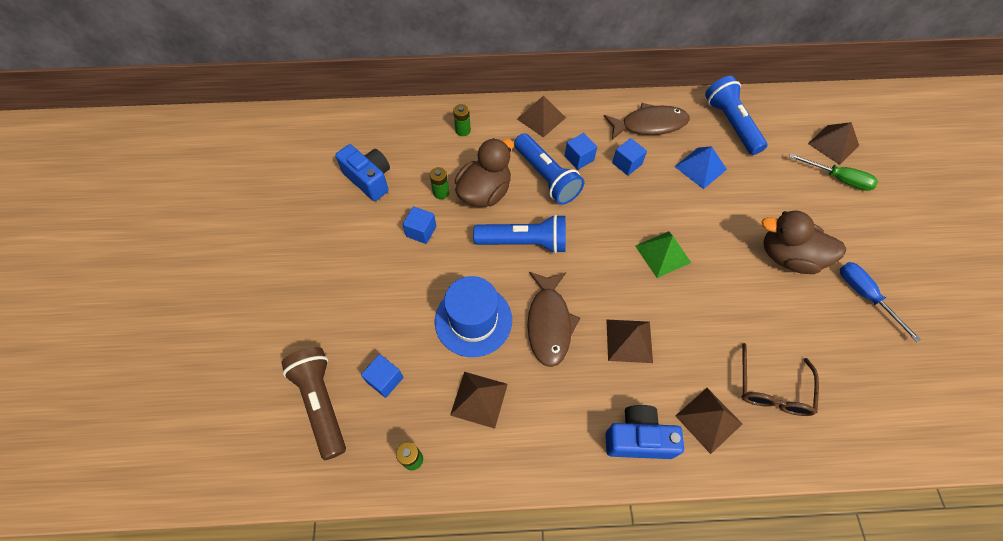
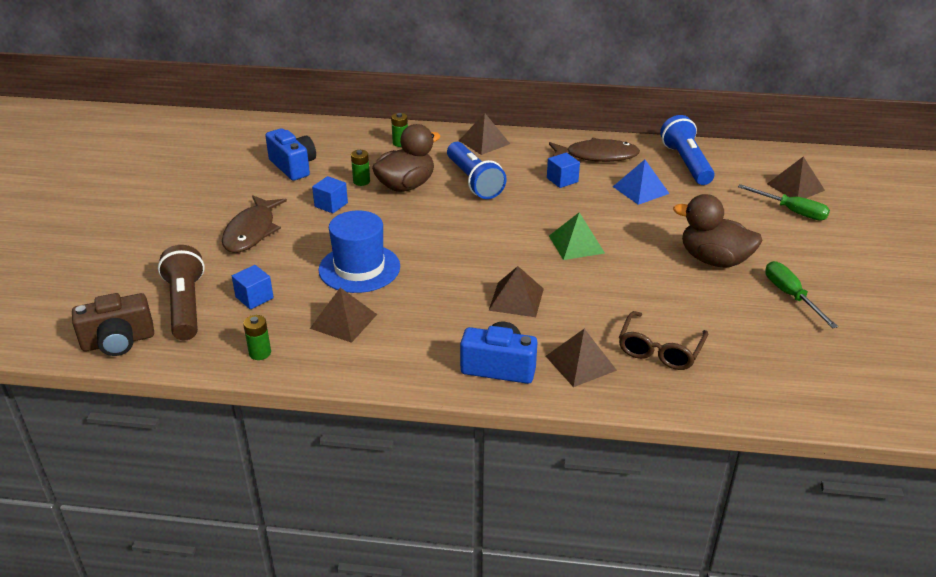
camera: 10 degrees right, 25 degrees down
blue flashlight [473,214,566,254] -> none
brown fish [527,272,580,367] -> brown fish moved to [222,195,287,253]
blue cube [565,133,597,170] -> none
blue screwdriver [840,262,921,342] -> green screwdriver [765,261,838,329]
none -> brown camera [72,293,154,356]

